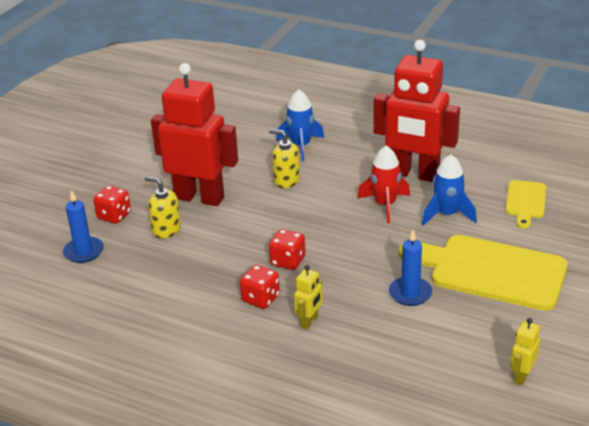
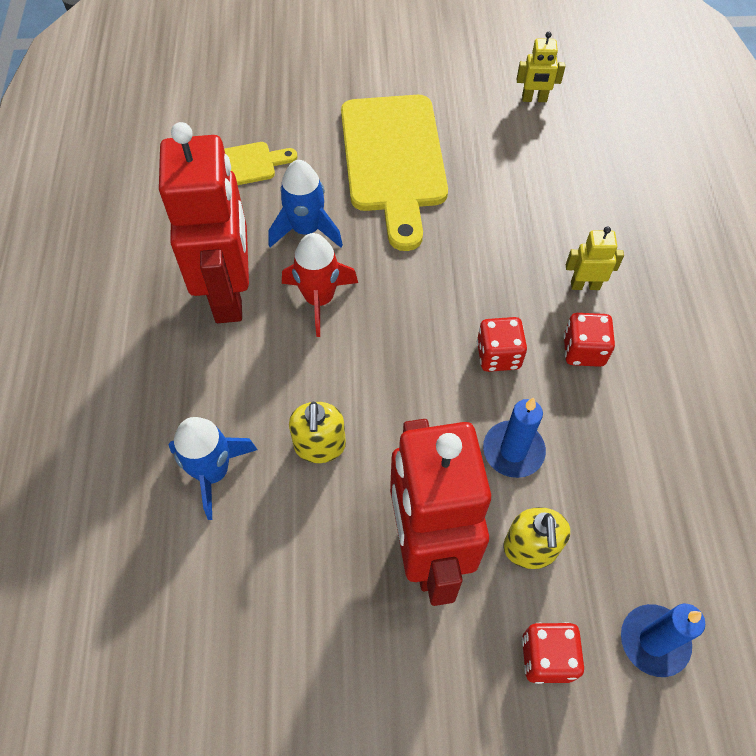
camera: 120 degrees left, 25 degrees up
blue candle [389,230,432,306] -> blue candle moved to [483,398,546,478]

